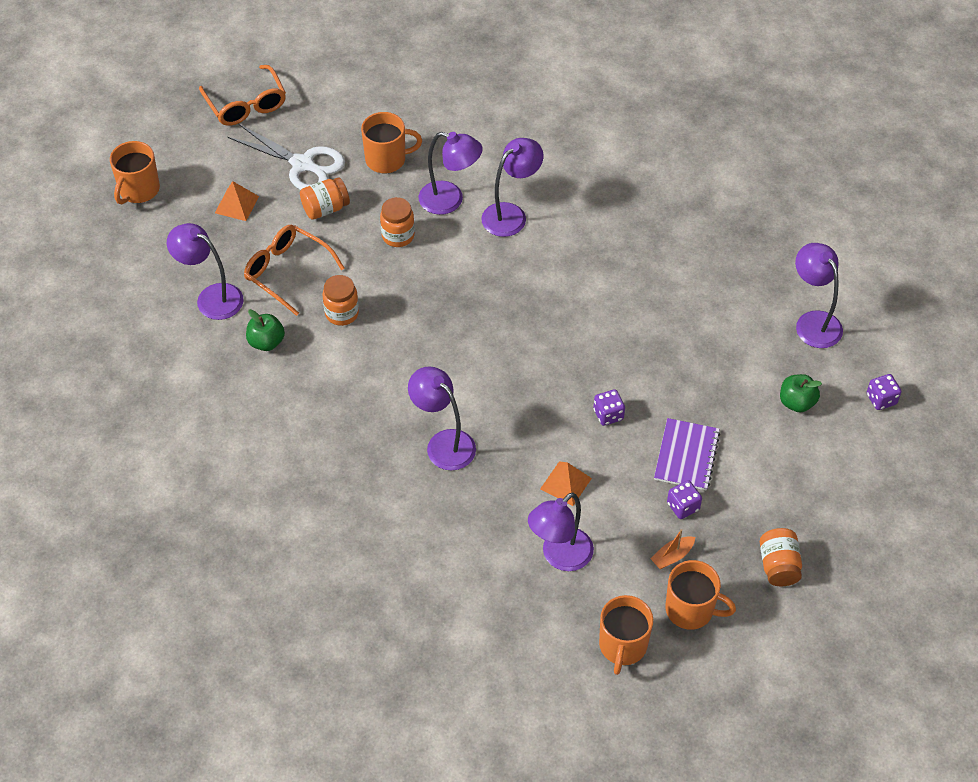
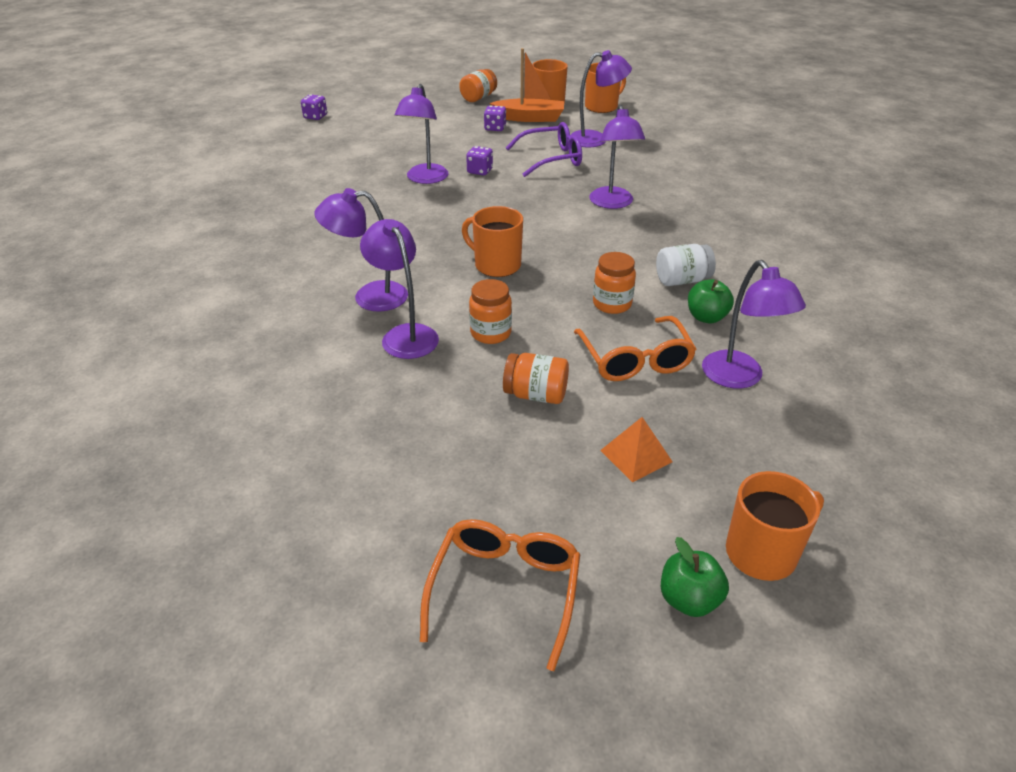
camera: 140 degrees left, 15 degrees down
white scissors [228,124,345,190] -> none
orange mug [361,112,422,173] -> orange mug moved to [462,206,523,277]
orange pyramid [540,462,592,506] -> purple glasses [506,122,582,177]
orange boat [650,529,695,569] -> orange boat [490,48,564,122], size x1.98
purple notebook [654,418,720,490] -> none
green apple [780,374,822,412] -> green apple moved to [661,537,729,617]
purple lamp [795,243,843,348] -> purple lamp moved to [395,84,449,184]
none -> white jar [656,244,716,286]

